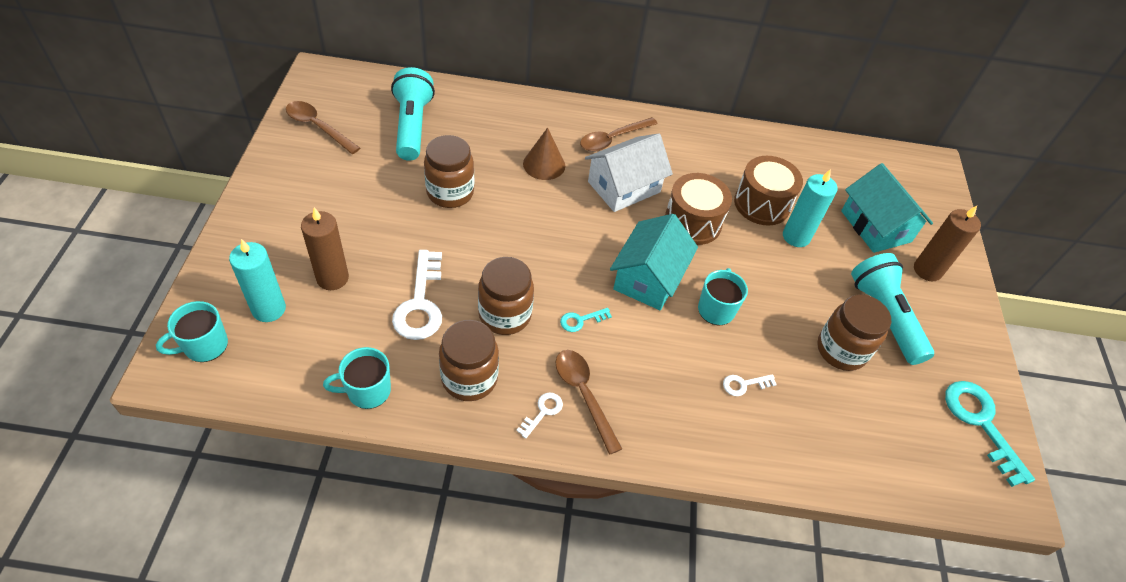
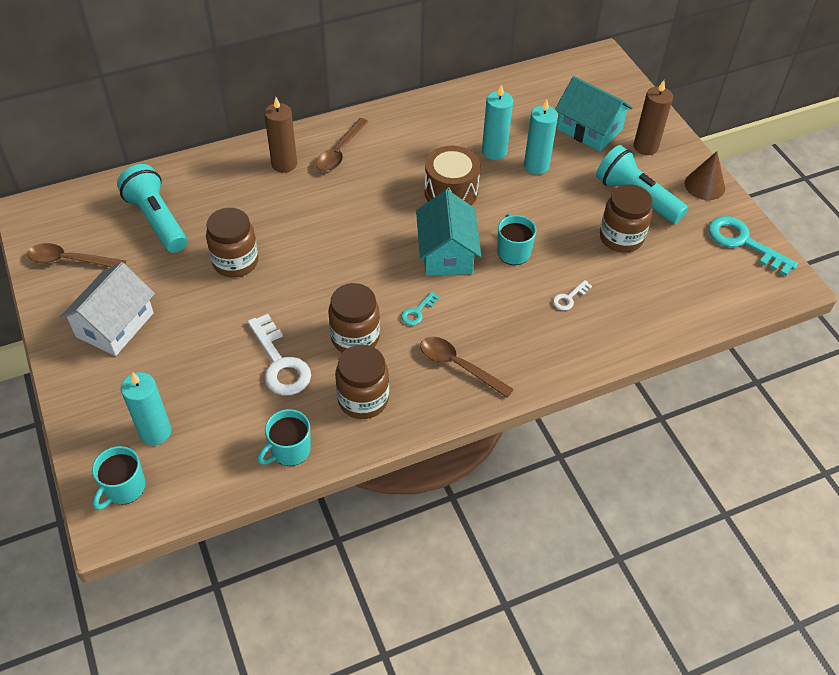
camera: 25 degrees left, 0 degrees up
brown candle [301,207,349,290] -> brown candle moved to [264,97,297,173]
white key [516,393,563,439] -> none
brown cone [523,128,565,180] -> brown cone moved to [685,151,725,200]
white house [585,134,673,212] -> white house moved to [59,262,155,356]
brown drum [734,156,803,225] -> turquoise candle [482,84,513,160]

